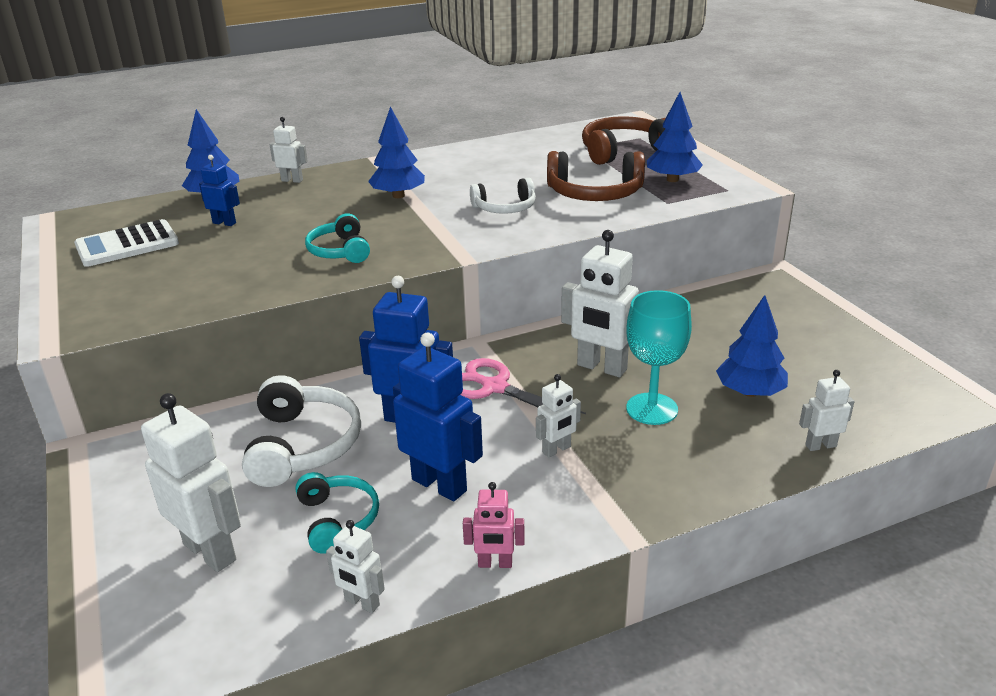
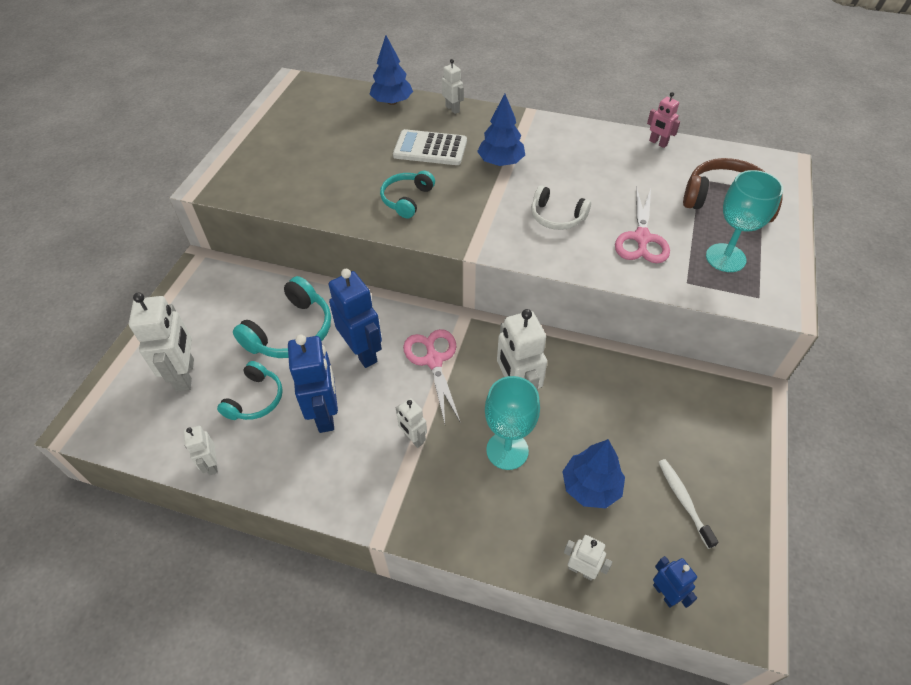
camera: 40 degrees right, 20 degrees up
white calculator [74,219,179,267] -> white calculator moved to [393,129,467,165]
blue robot [199,155,240,226] -> blue robot moved to [653,556,697,608]
white headphones [242,375,361,487] -> turquoise headphones [233,276,331,358]
pink robot [463,482,525,568] -> pink robot moved to [647,92,680,148]
white robot [536,374,581,457] -> white robot turned 45 degrees clockwise [396,398,427,448]
brown headphones [547,151,645,201] -> pink scissors [615,187,670,263]
blue tree [647,92,703,182] -> turquoise goblet [706,170,783,272]
none -> white toothbrush [659,459,719,549]

